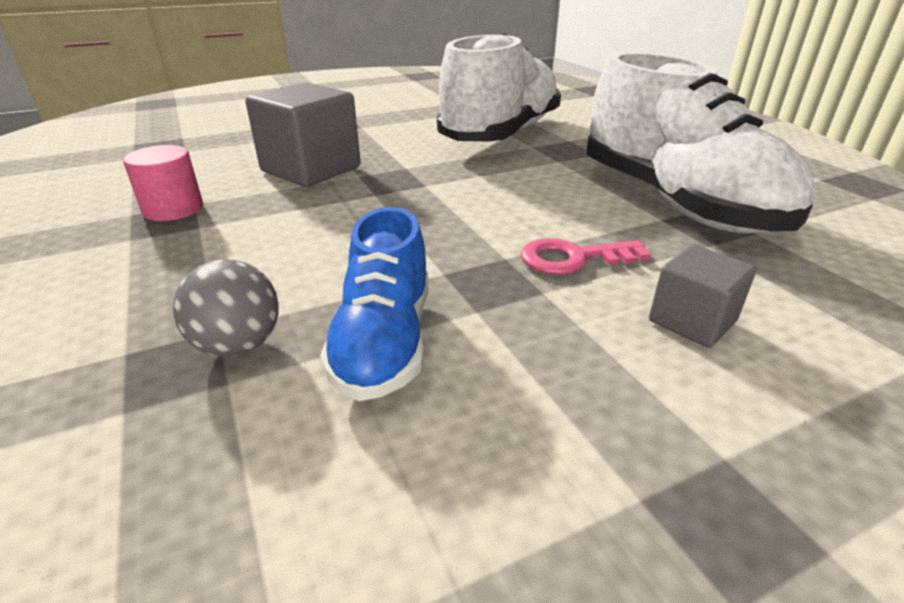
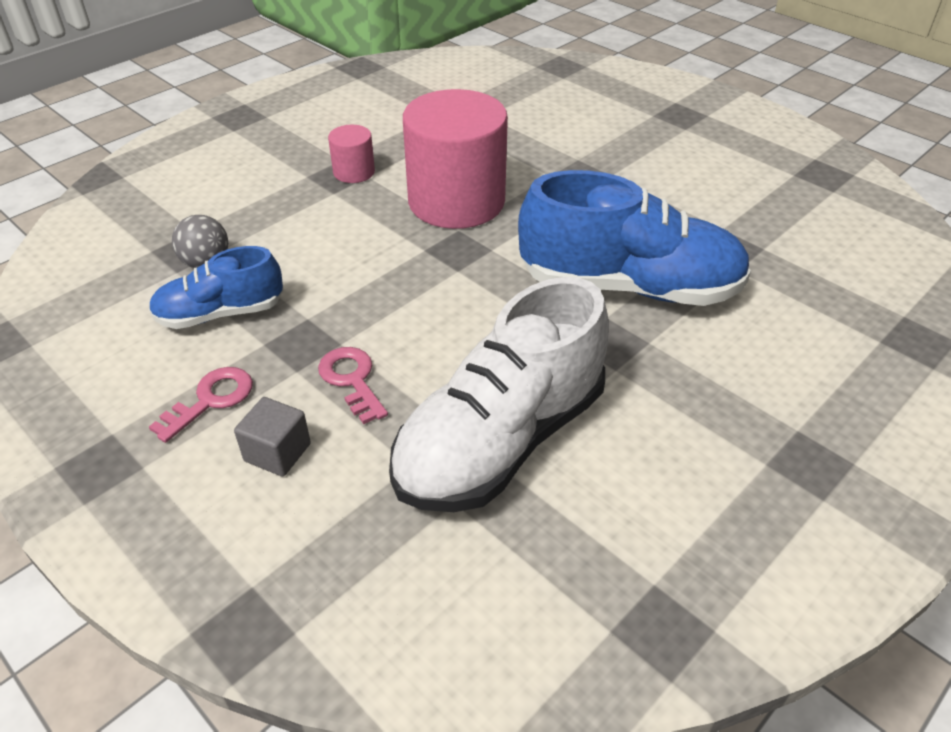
camera: 70 degrees right, 10 degrees up
grey cube [245,82,361,187] -> pink cylinder [403,89,508,229]
white shoe [437,33,561,141] -> blue shoe [518,170,751,306]
none -> pink key [149,367,253,443]

